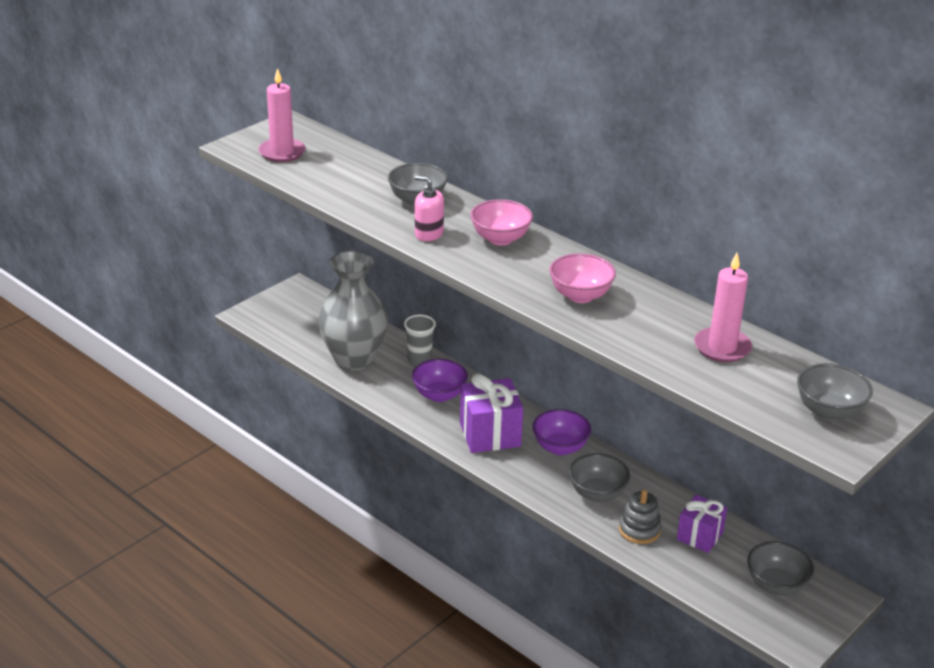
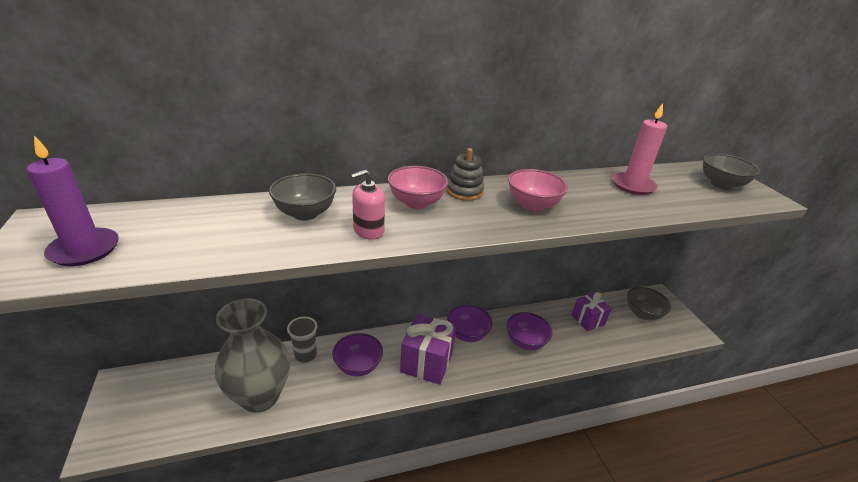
camera: 60 degrees left, 0 degrees up
pink candle [258,68,306,162] -> purple candle [27,135,119,266]
grey bowl [569,453,630,502] -> purple bowl [506,312,553,350]
grey stacking toy [619,490,662,544] -> grey stacking toy moved to [446,148,484,201]

